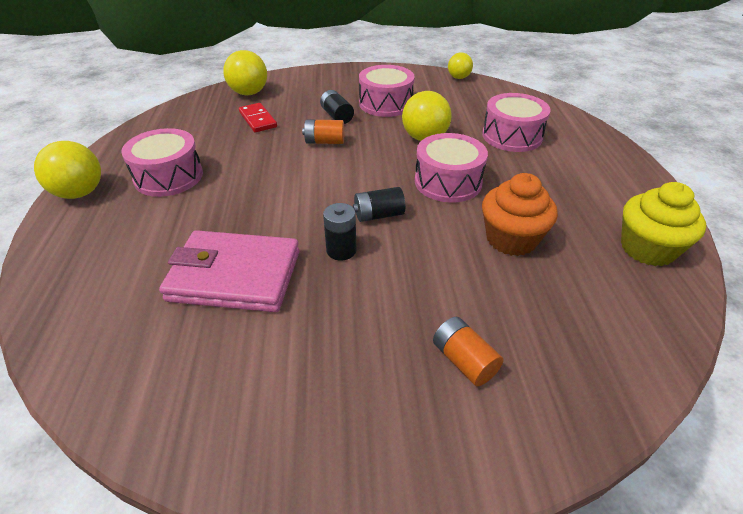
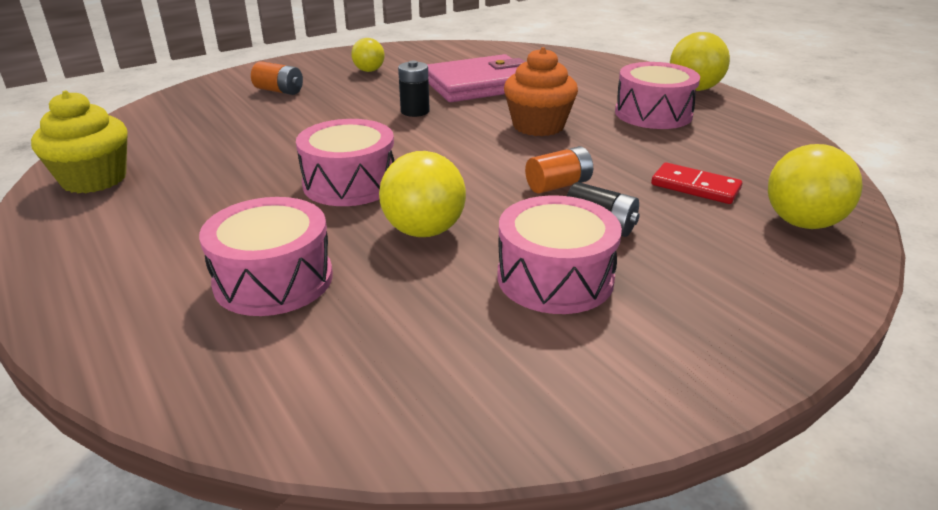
camera: 150 degrees right, 10 degrees down
black battery [353,187,405,222] -> none
yellow ball [448,52,473,79] -> yellow ball moved to [351,38,385,72]
orange cupcake [482,173,558,256] -> orange cupcake moved to [504,47,578,136]

